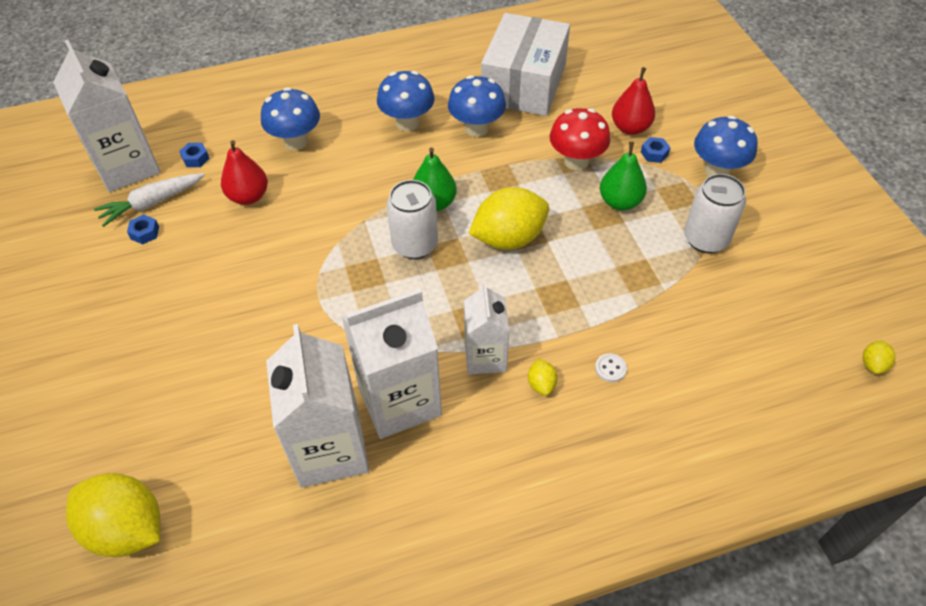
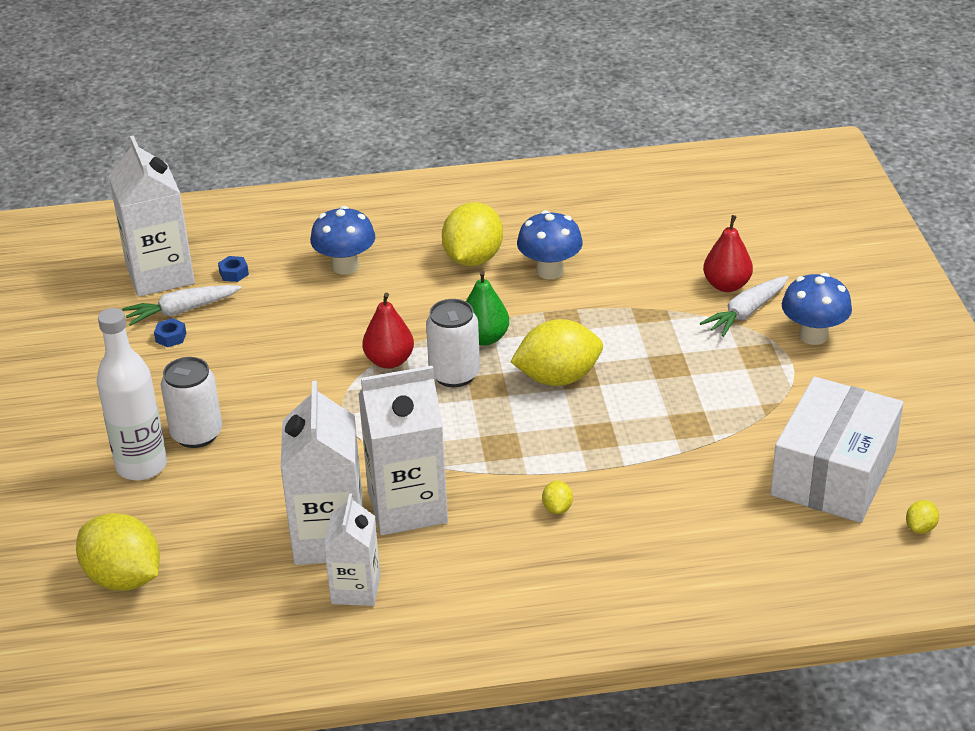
camera: 10 degrees right, 15 degrees down
red pear [221,140,268,205] -> red pear moved to [362,293,414,369]
blue mushroom [377,71,435,131] -> yellow lemon [442,202,503,266]
white carton [464,282,509,375] -> white carton moved to [324,493,381,606]
white box [481,13,570,116] -> white box moved to [770,377,903,523]
red mushroom [550,108,611,170] -> none
white button [595,353,627,382] -> none
green pear [600,142,647,210] -> none
blue nut [641,137,671,163] -> white carrot [700,276,789,337]
white can [684,174,746,253] -> white can moved to [161,357,222,448]
none -> white bottle [97,308,167,481]

